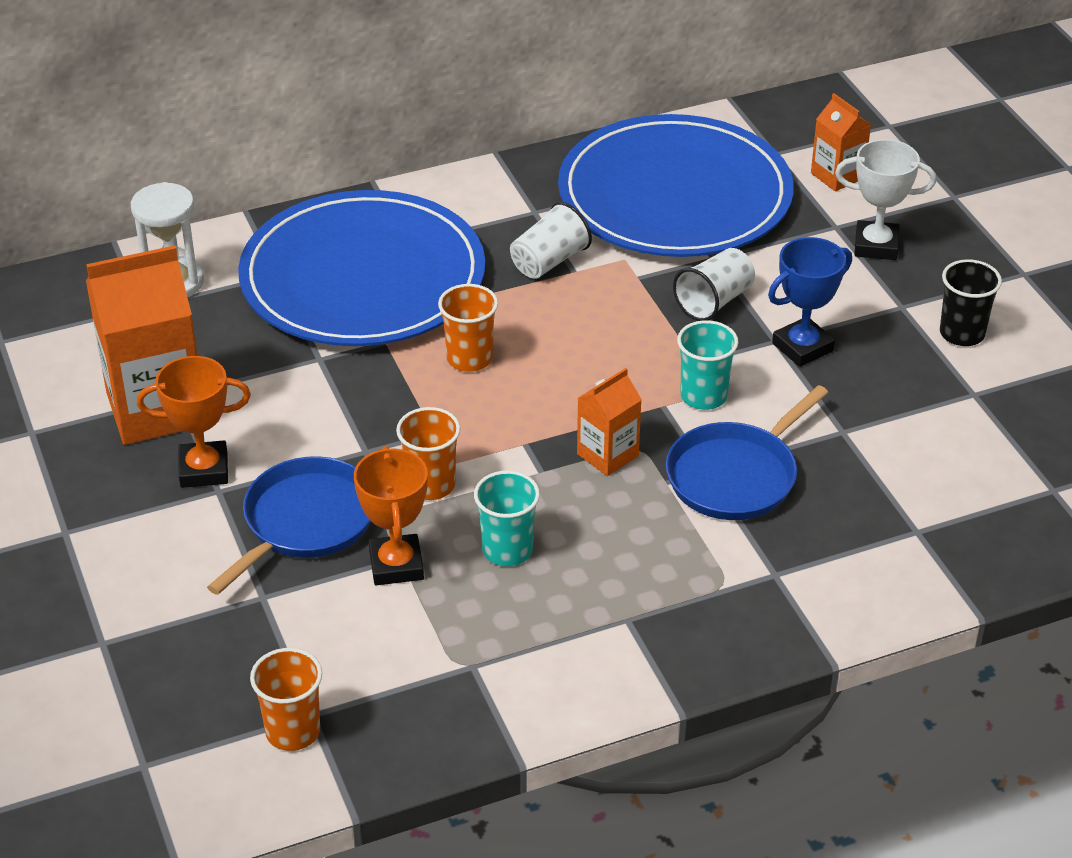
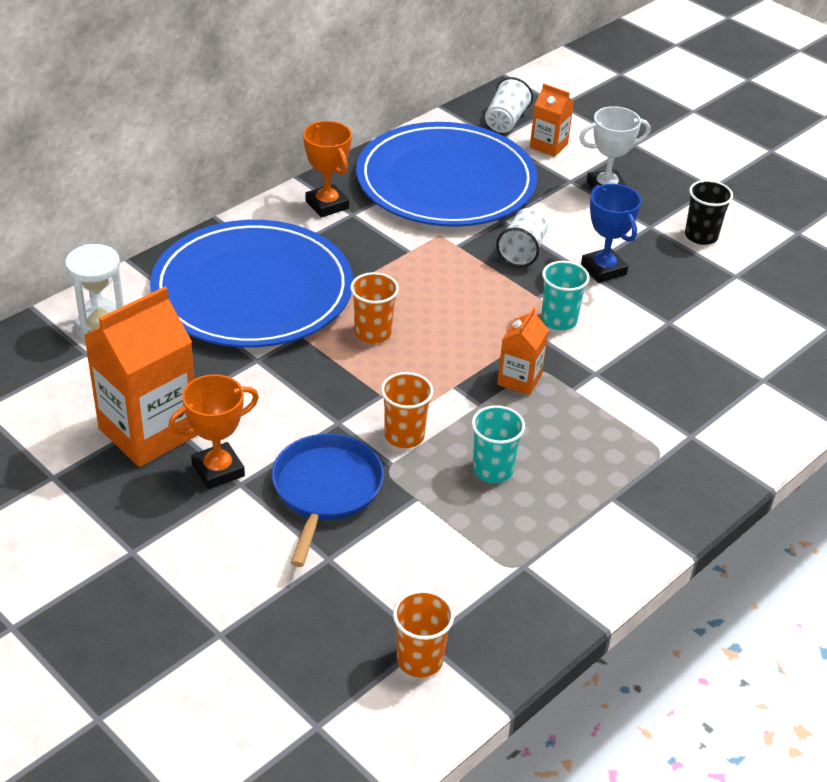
camera: 25 degrees left, 0 degrees up
orange trophy [354,446,428,585] -> orange trophy moved to [303,121,352,217]
white cup [510,202,592,279] -> white cup moved to [485,77,533,133]
blue pan [666,385,828,520] -> none
blue trophy [768,237,852,367] -> blue trophy turned 60 degrees counterclockwise [581,184,641,283]

